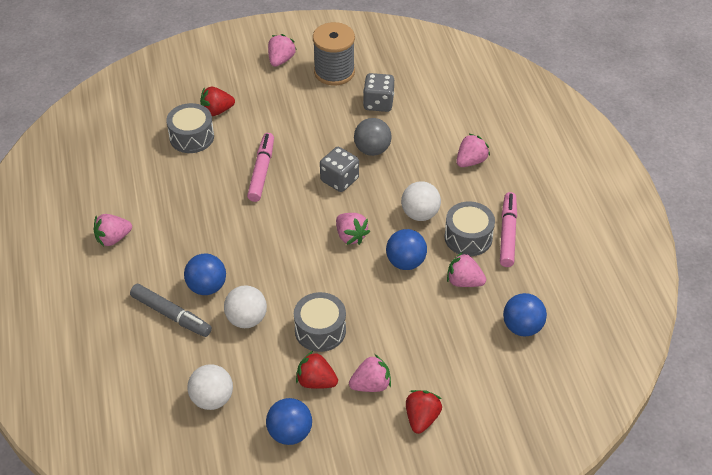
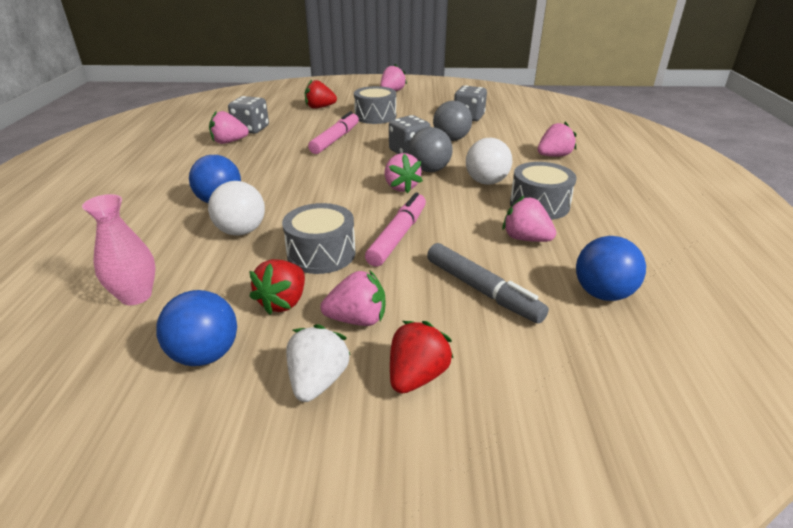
camera: 15 degrees right, 15 degrees down
pink strawberry [93,214,132,247] -> pink strawberry moved to [209,110,249,144]
grey marker [130,284,212,337] -> grey marker moved to [427,243,549,324]
grey drum [166,103,214,153] -> grey drum moved to [354,86,396,124]
white ball [187,364,233,410] -> pink vase [82,194,156,305]
red strawberry [296,351,338,389] -> red strawberry turned 105 degrees counterclockwise [249,259,305,315]
grey spool [313,22,355,85] -> none
blue ball [386,229,427,270] -> none
pink marker [500,192,517,267] -> pink marker moved to [365,192,426,267]
none -> grey dice [228,96,269,134]
none -> white strawberry [286,324,351,402]
none -> grey ball [409,127,453,172]

